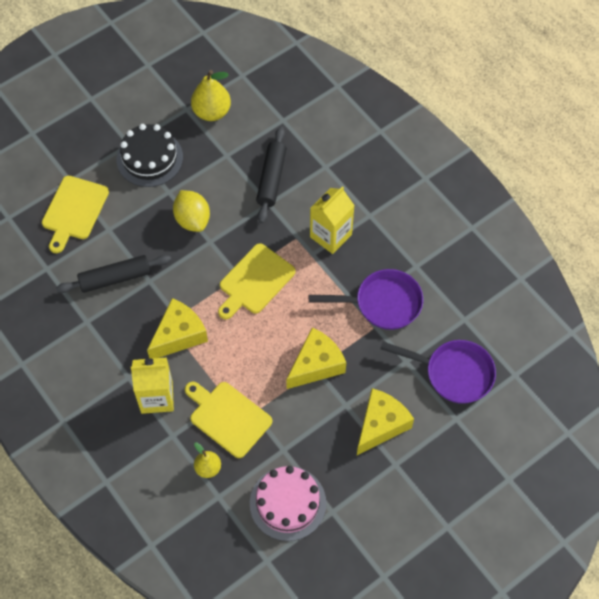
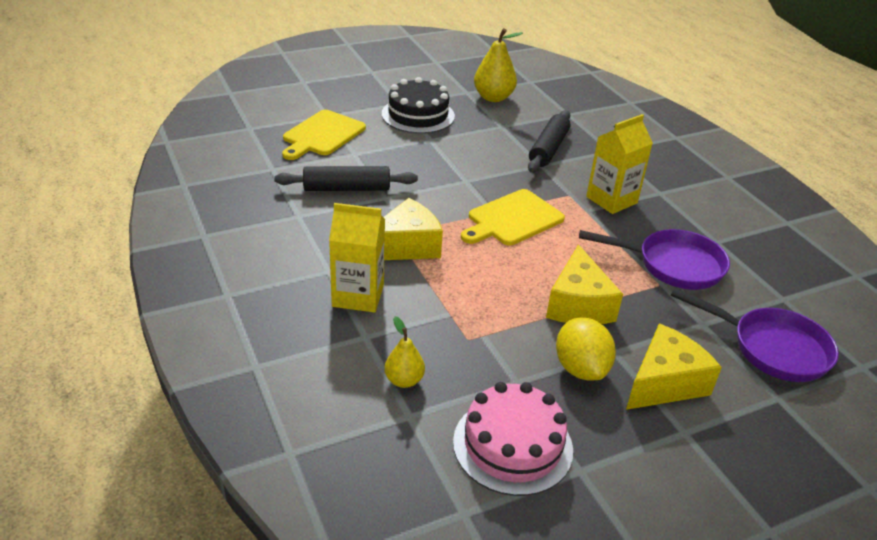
camera: 10 degrees right, 25 degrees down
yellow lemon [173,190,210,232] -> yellow lemon moved to [556,317,616,381]
yellow cutting board [185,382,272,458] -> none
yellow cheese [286,327,346,389] -> yellow cheese turned 120 degrees clockwise [546,244,623,324]

